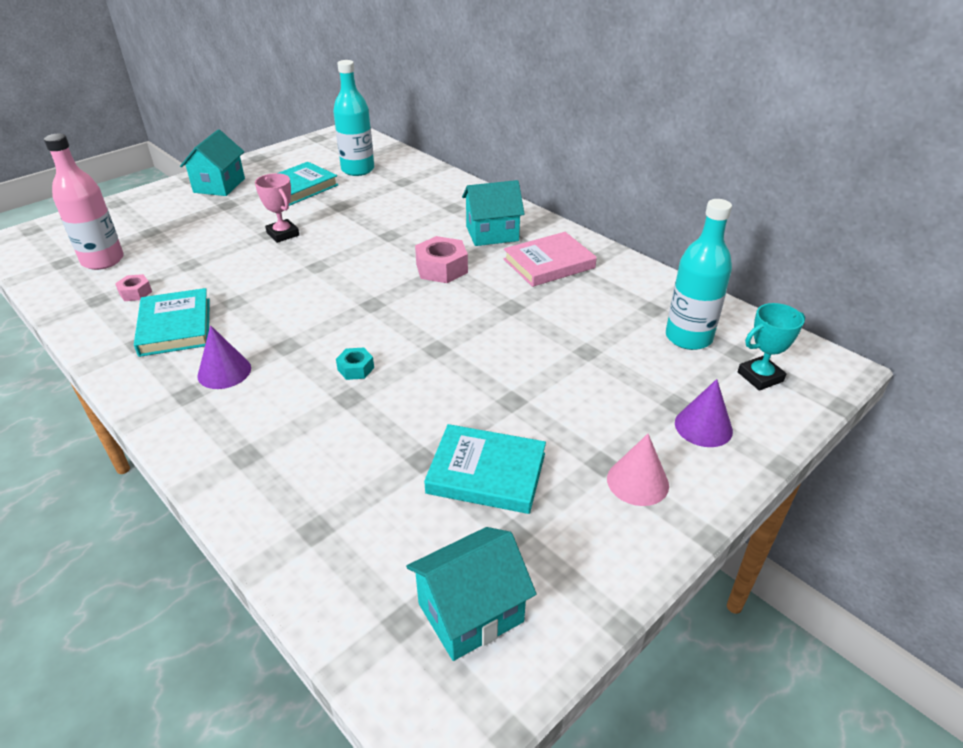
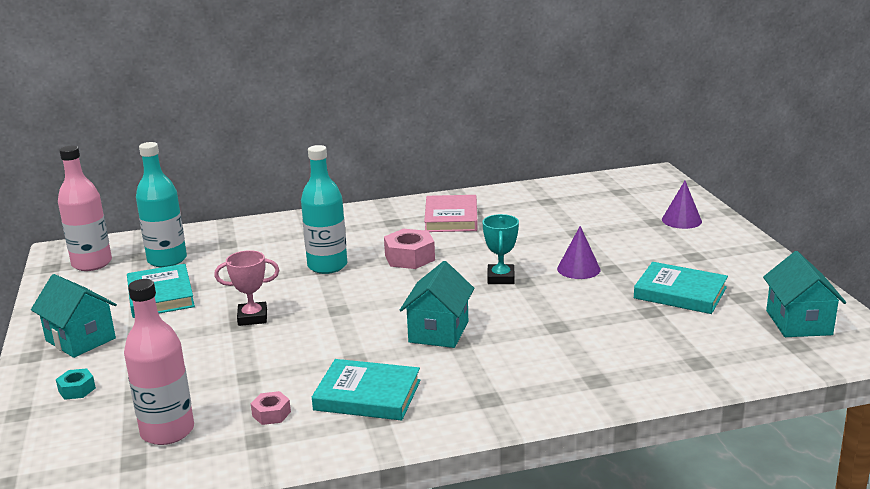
camera: 60 degrees left, 15 degrees down
purple cone [197,325,251,389] -> purple cone moved to [557,226,600,279]
turquoise nut [336,348,374,380] -> turquoise nut moved to [56,368,96,400]
turquoise book [424,424,546,514] -> turquoise book turned 75 degrees clockwise [634,262,728,314]
turquoise house [462,180,525,246] -> turquoise house moved to [400,261,474,348]
pink cone [607,434,669,506] -> none
turquoise bottle [666,199,732,350] -> turquoise bottle moved to [301,145,347,274]
turquoise trophy [738,303,805,391] -> turquoise trophy moved to [482,214,519,284]
none -> pink bottle [58,146,112,271]

